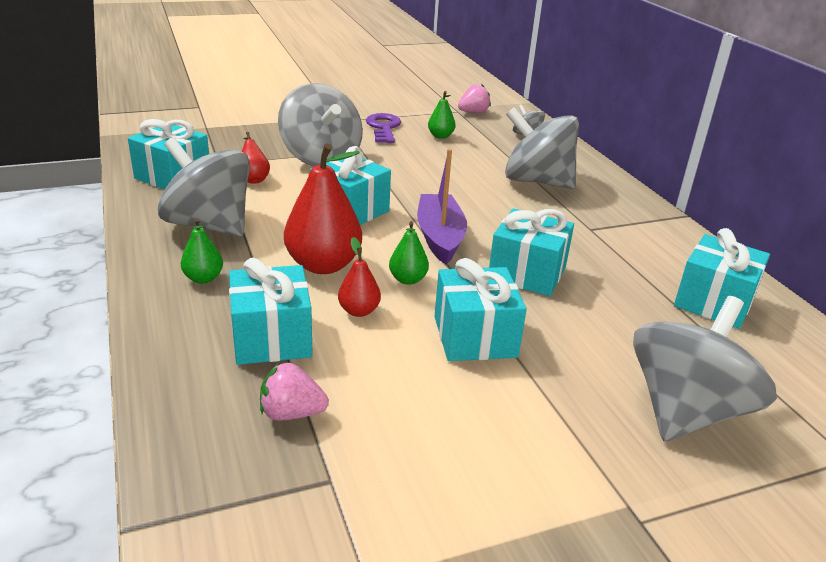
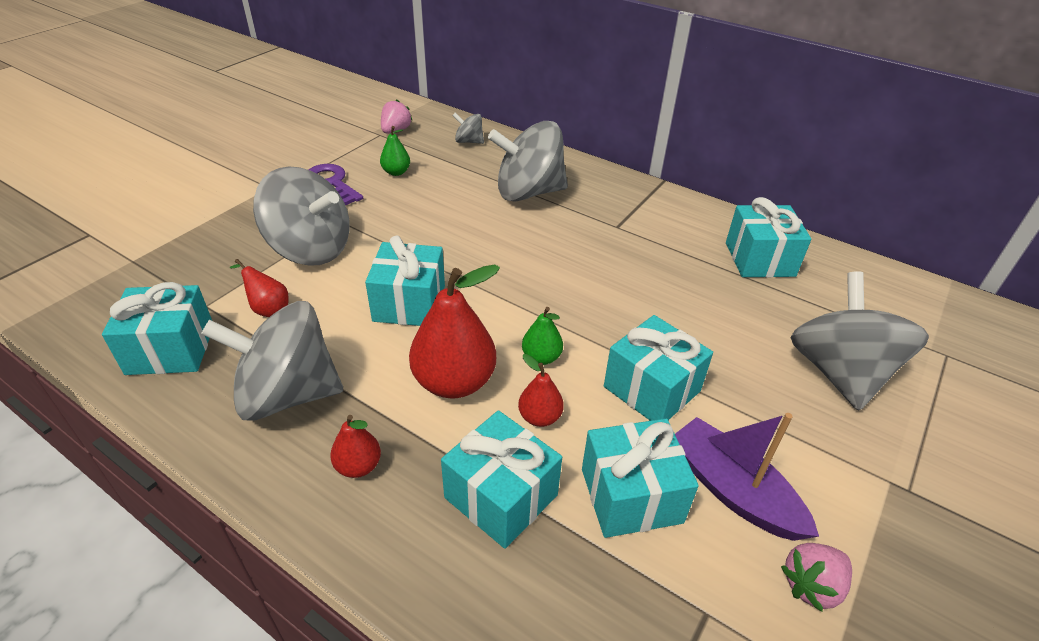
camera: 35 degrees left, 10 degrees up
green pear [181,218,223,284] -> red pear [330,415,381,478]
pink strawberry [260,362,329,421] -> pink strawberry moved to [781,543,852,612]
purple boat [417,149,467,264] -> purple boat moved to [675,413,819,541]
turquoise gift [489,208,574,296] -> turquoise gift moved to [582,418,699,538]

